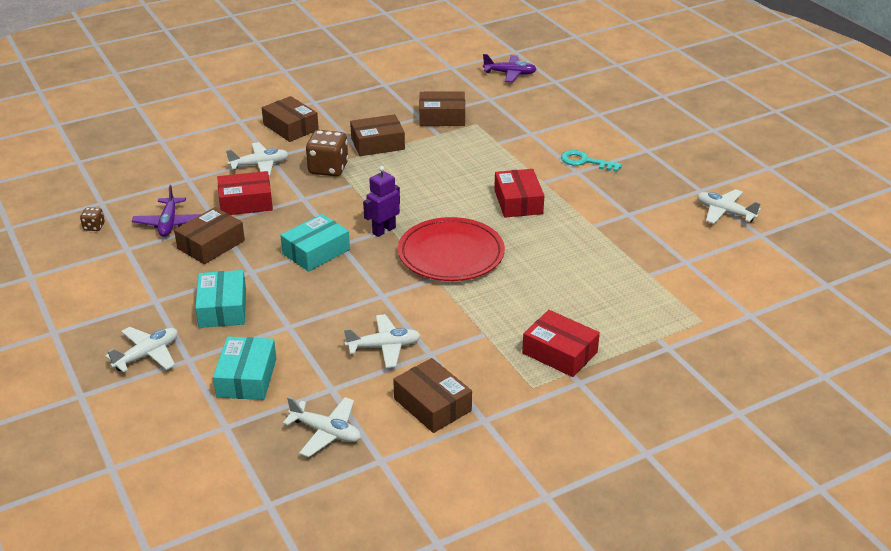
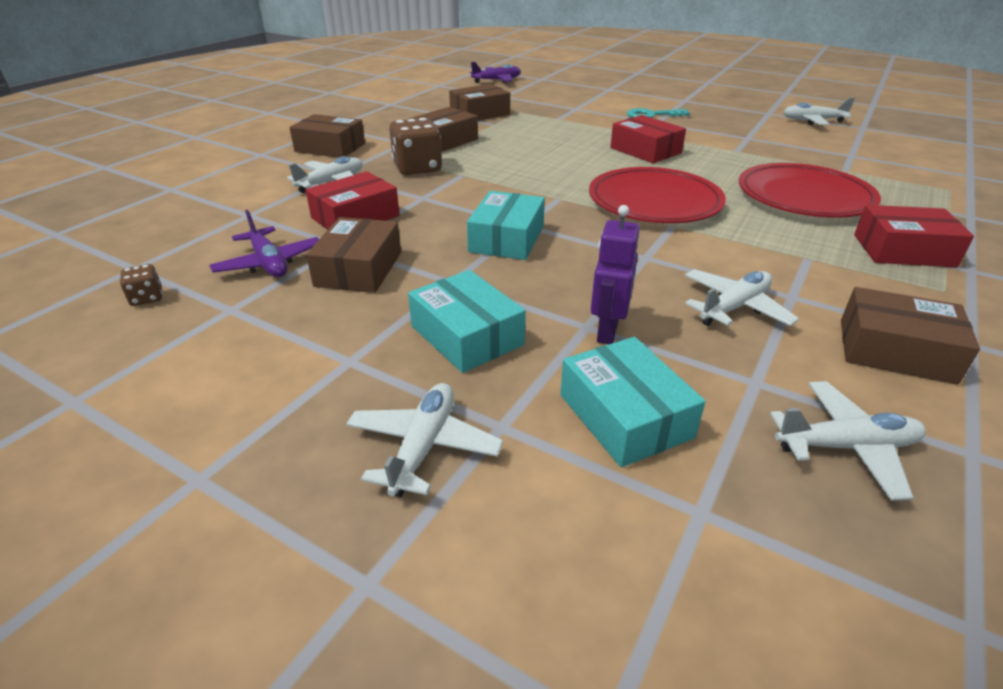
camera: 30 degrees left, 0 degrees up
purple robot [363,166,400,237] -> purple robot moved to [591,205,640,344]
none -> red plate [739,163,881,218]

